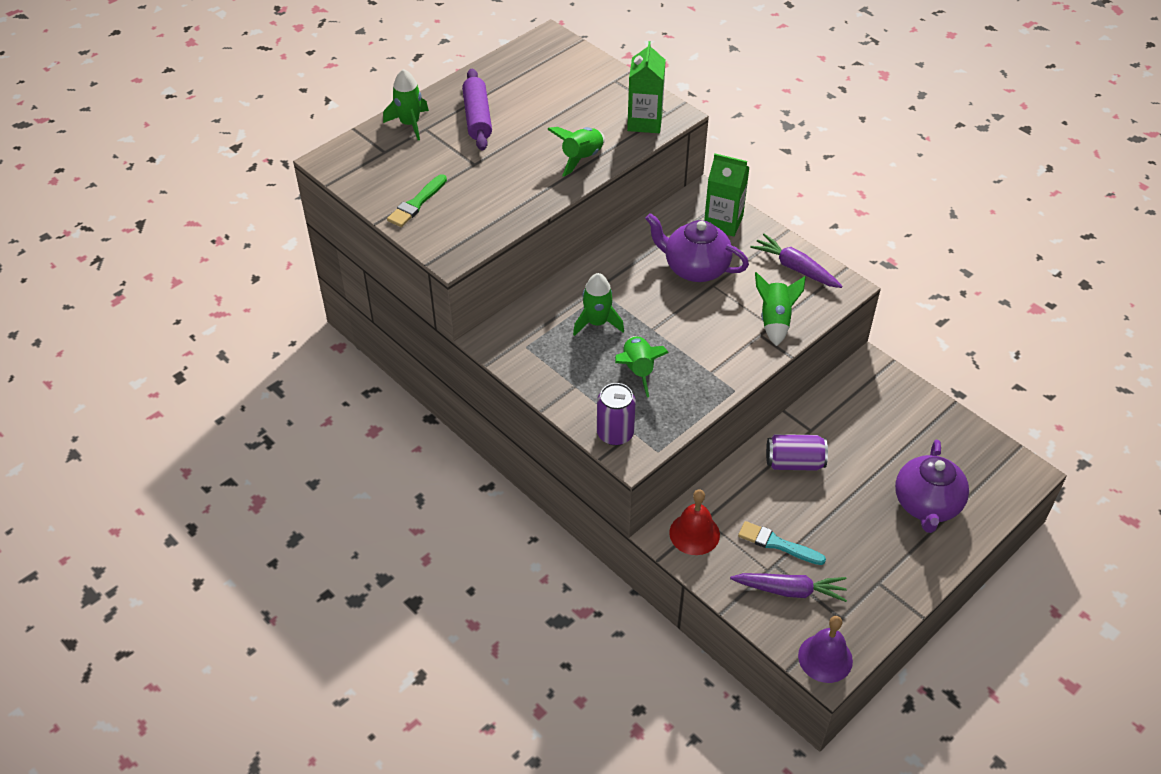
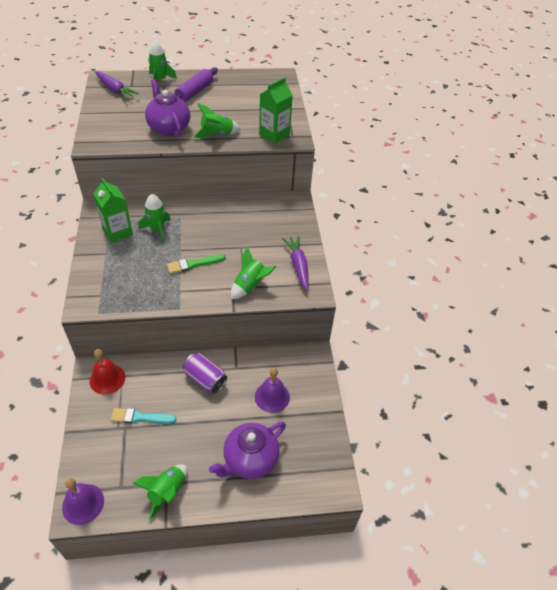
camera: 35 degrees right, 0 degrees up
green brush [387,174,447,227] -> green brush moved to [167,254,226,274]
purple can [597,383,636,446] -> none
green rocket [615,336,669,397] -> green rocket moved to [133,464,188,521]
purple teapot [645,213,749,282] -> purple teapot moved to [145,79,190,137]
green carton [704,153,750,236] -> green carton moved to [93,178,133,243]
purple carrot [730,573,847,602] -> purple carrot moved to [95,71,139,100]
turquoise brush [738,521,826,565] -> turquoise brush turned 60 degrees counterclockwise [111,408,176,424]
none -> purple bell [255,368,290,413]

